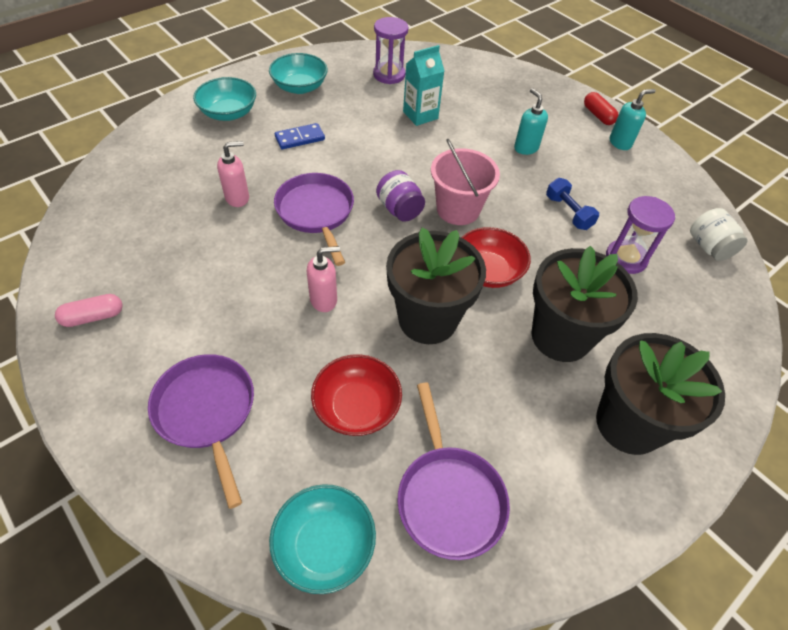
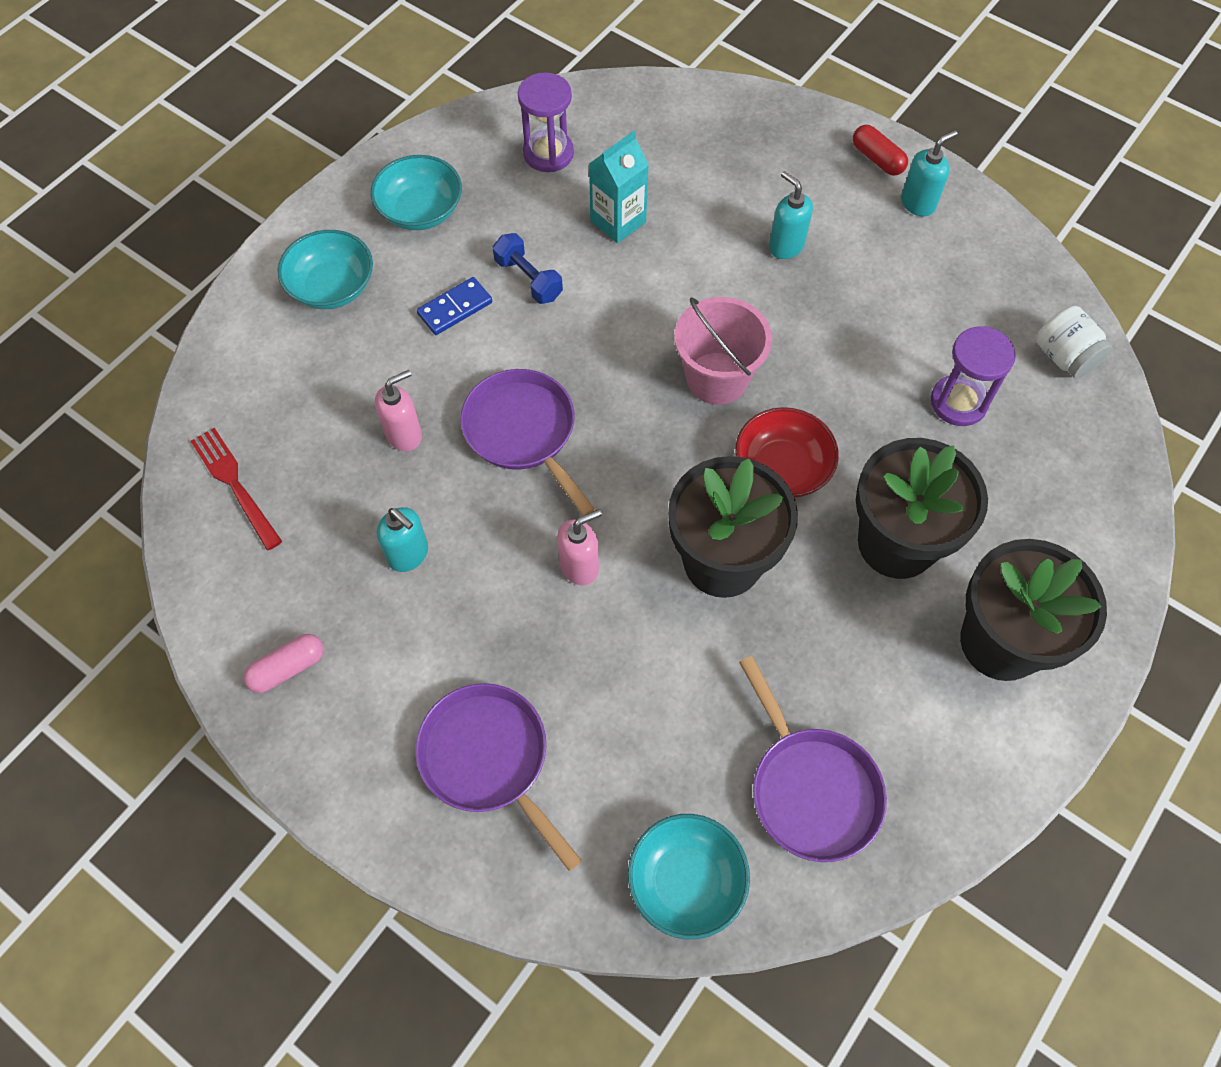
camera: 10 degrees left, 10 degrees up
red bowl [311,354,402,436] -> none
purple jar [376,170,425,222] -> none
blue dumbbell [546,178,599,230] -> blue dumbbell moved to [493,233,563,304]
none -> red fork [191,428,282,550]
none -> turquoise soap dispenser [377,507,428,572]

